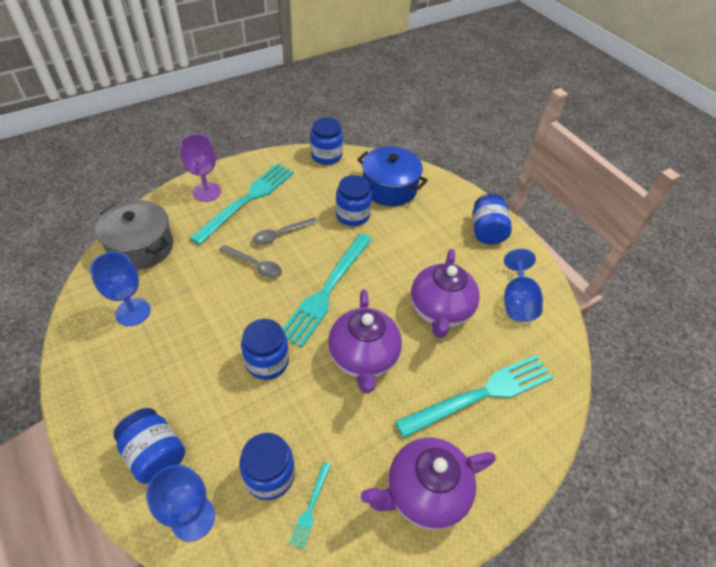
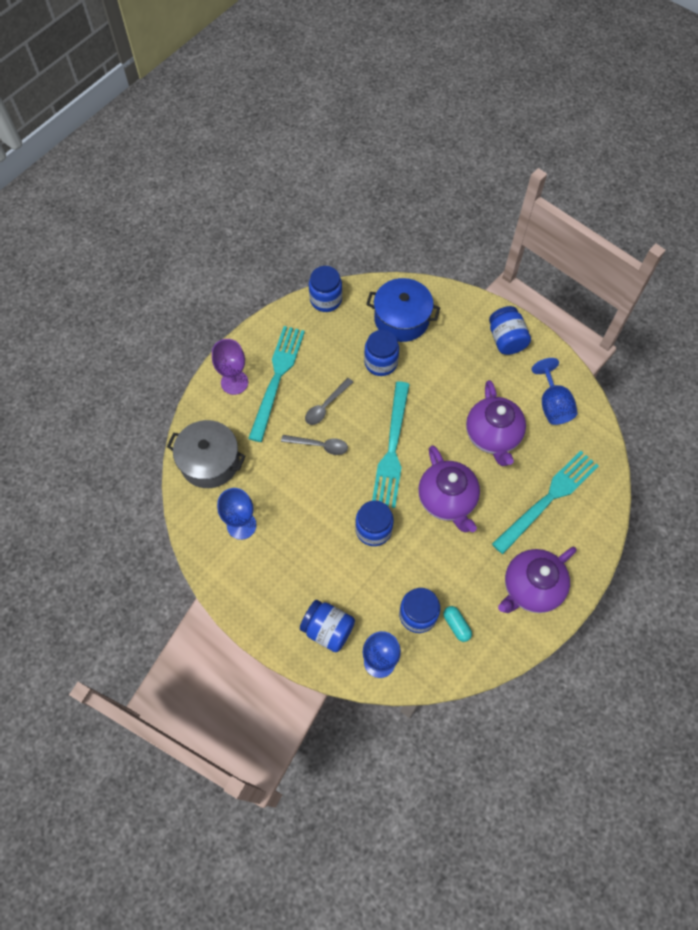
camera: 15 degrees left, 15 degrees up
turquoise fork [289,462,331,549] -> turquoise capsule [443,606,472,642]

